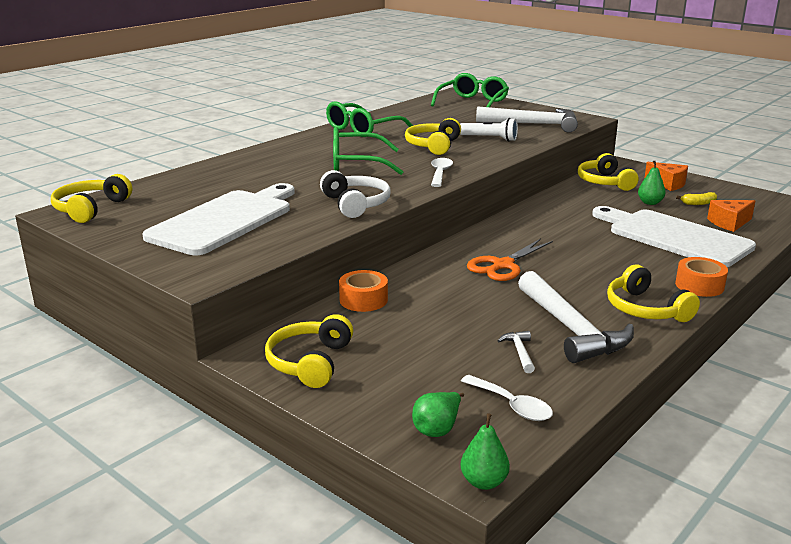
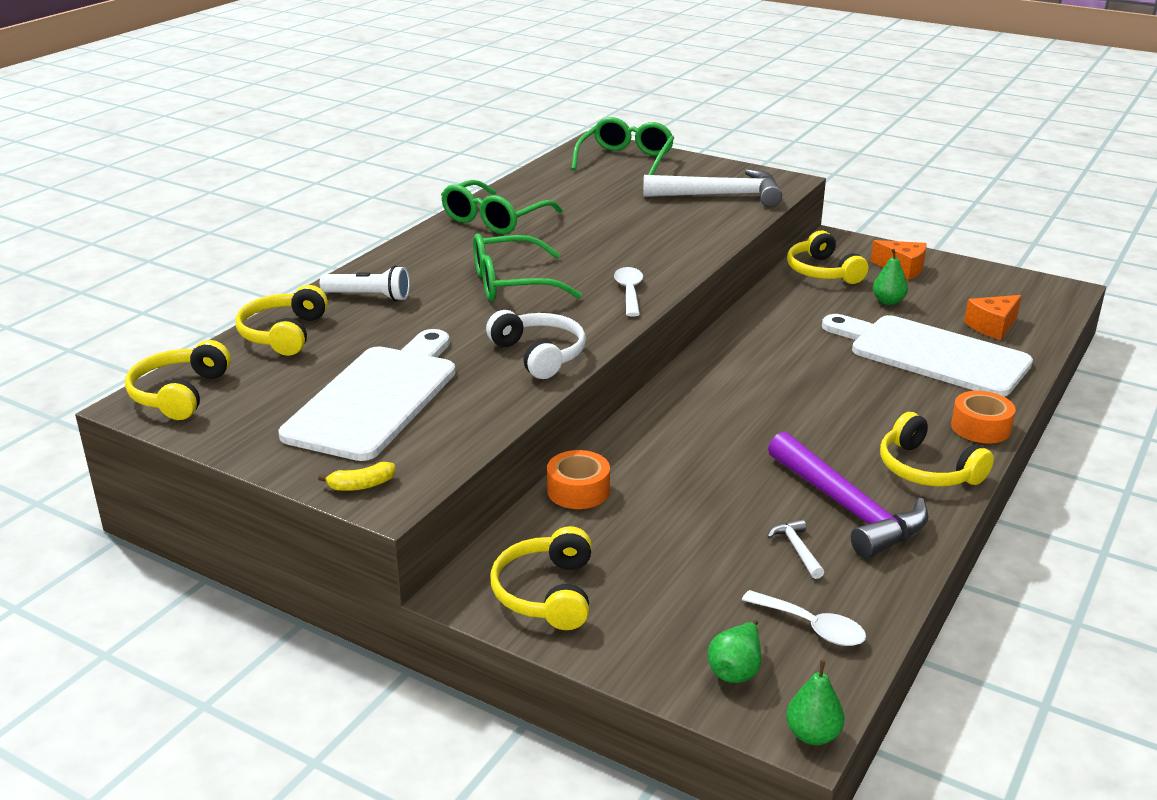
camera: 10 degrees left, 5 degrees up
yellow headphones [405,118,461,155] -> yellow headphones moved to [235,285,328,356]
white flashlight [460,118,518,141] -> white flashlight moved to [320,266,410,301]
orange scissors [467,239,553,281] -> none
white hammer [518,271,634,363] -> purple hammer [768,432,929,559]
yellow banana [676,192,717,205] -> yellow banana moved to [318,462,395,491]

